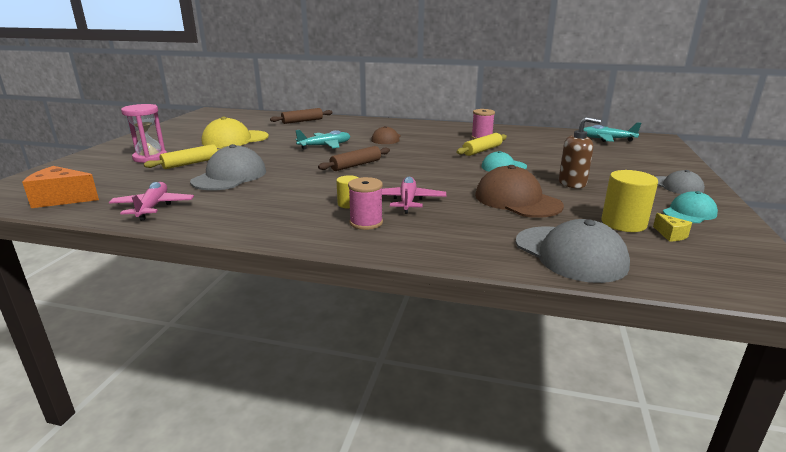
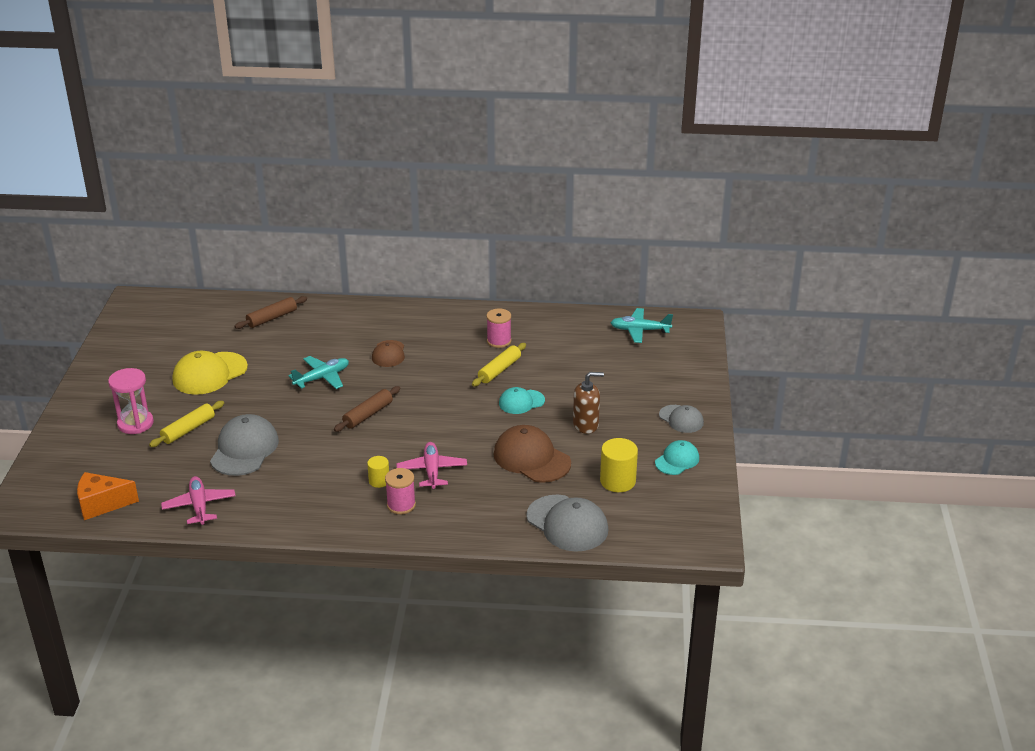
camera: 10 degrees left, 10 degrees up
yellow cheese [653,213,692,242] -> none

